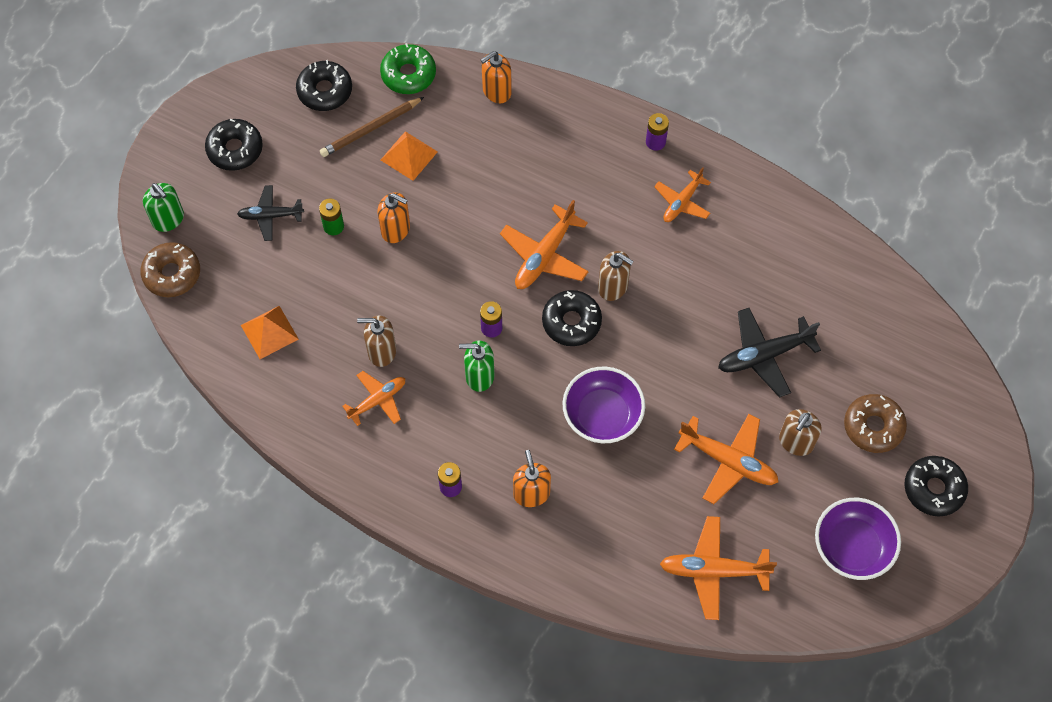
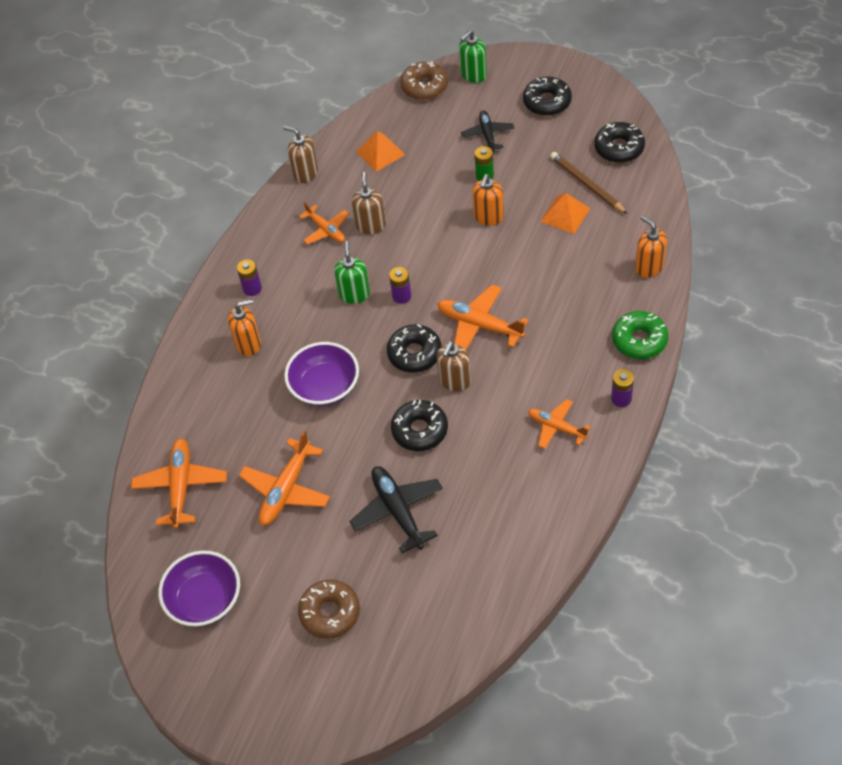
camera: 90 degrees right, 10 degrees down
green donut [380,43,436,94] -> green donut moved to [612,311,668,359]
brown soap dispenser [779,409,822,456] -> brown soap dispenser moved to [283,126,318,183]
black donut [904,456,968,517] -> black donut moved to [391,400,448,451]

